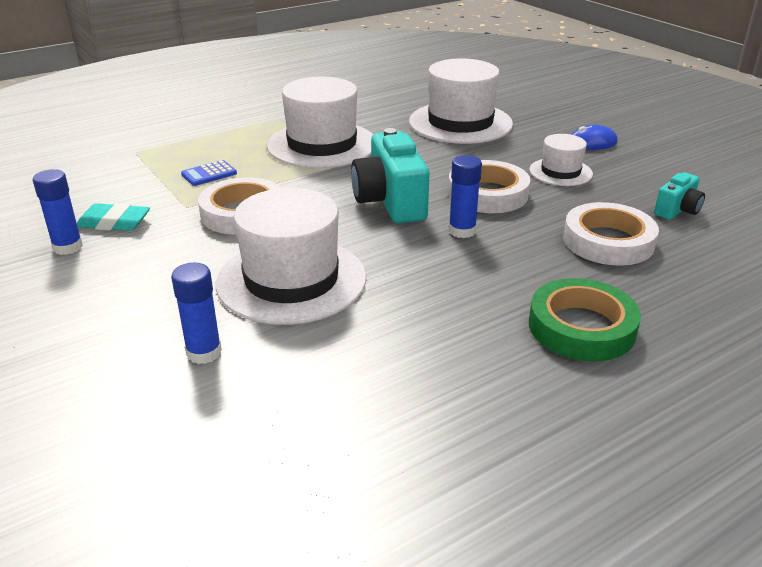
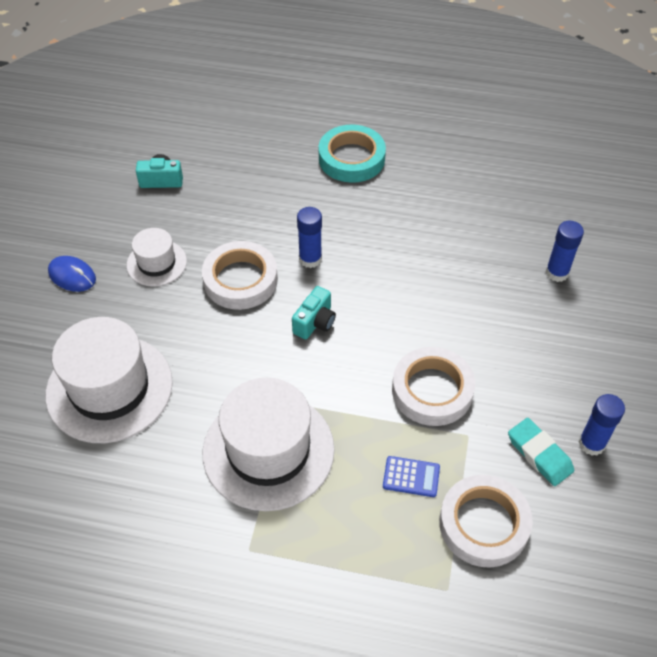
camera: 135 degrees left, 20 degrees up
white hat [216,188,366,325] -> none
turquoise camera [351,128,430,223] -> turquoise camera [292,286,336,339], size x0.53
green tape [529,278,641,361] -> turquoise tape [319,125,386,183]
white tape [563,202,659,266] -> white tape moved to [439,475,533,568]

